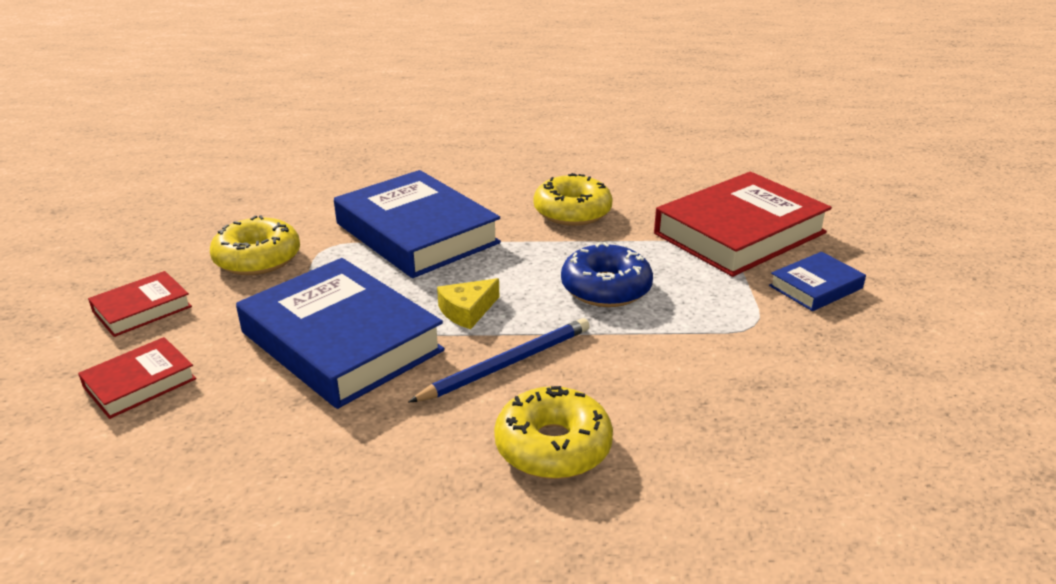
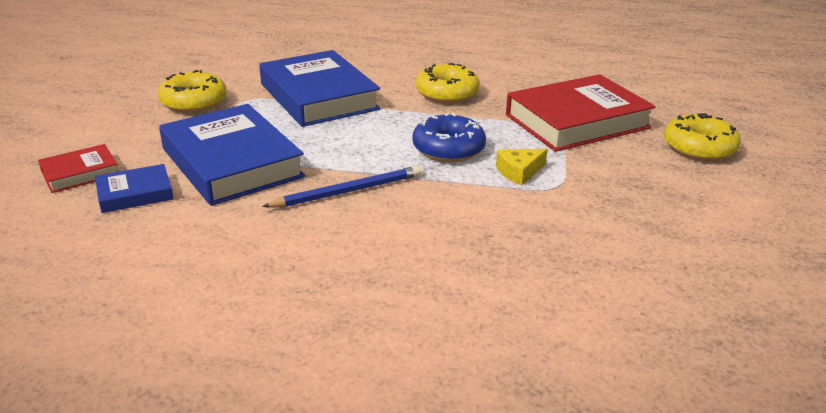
camera: 10 degrees right, 0 degrees up
red book [88,271,192,337] -> none
yellow cheese [437,278,499,329] -> yellow cheese moved to [496,149,548,186]
yellow donut [494,386,613,479] -> yellow donut moved to [664,113,741,161]
blue book [769,252,866,311] -> blue book moved to [95,164,173,213]

